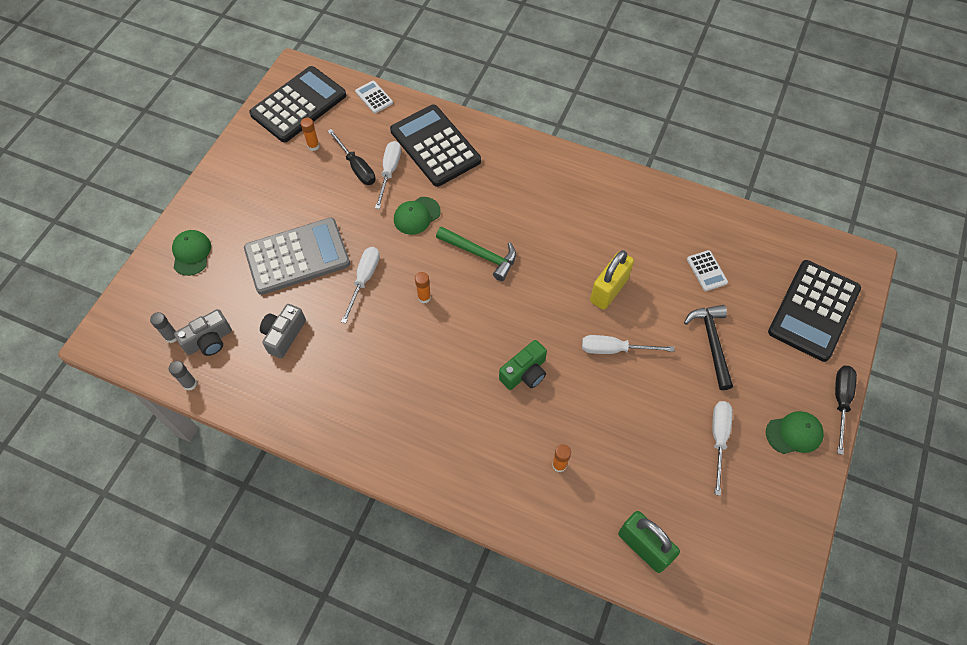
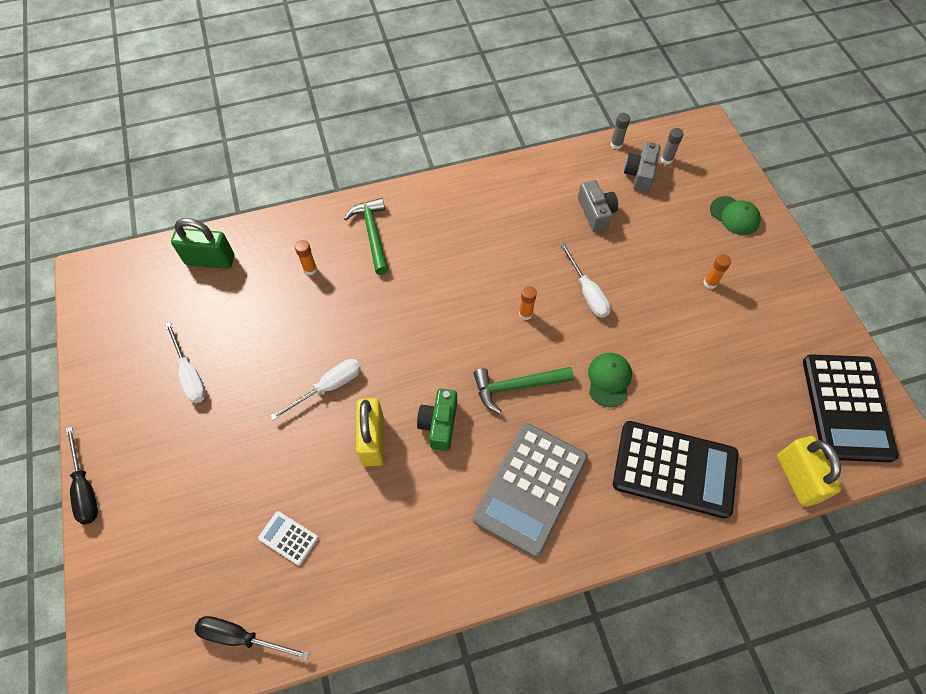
camera: 140 degrees right, 0 degrees up
grey calculator [244,218,350,295] -> grey calculator moved to [473,423,588,557]
orange glue stick [301,118,320,151] -> orange glue stick moved to [703,254,731,289]
black screwdriver [328,129,376,185] -> black screwdriver moved to [195,616,310,660]
white calculator [355,80,393,113] -> yellow padlock [777,436,842,507]
white screwdriver [375,141,401,209] -> none
green camera [499,340,547,390] -> green camera moved to [417,389,457,451]
black hammer [684,305,733,390] -> none
green cap [766,411,824,454] -> none
black calculator [768,260,861,362] -> none
none -> green hammer [344,198,389,275]

